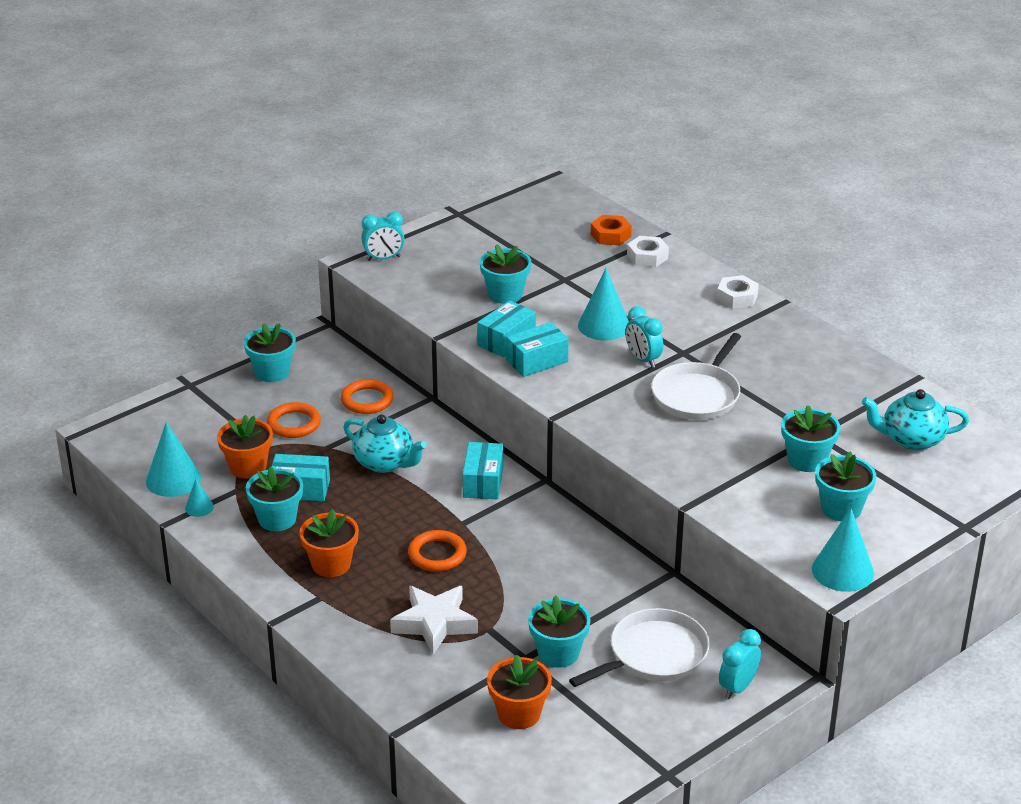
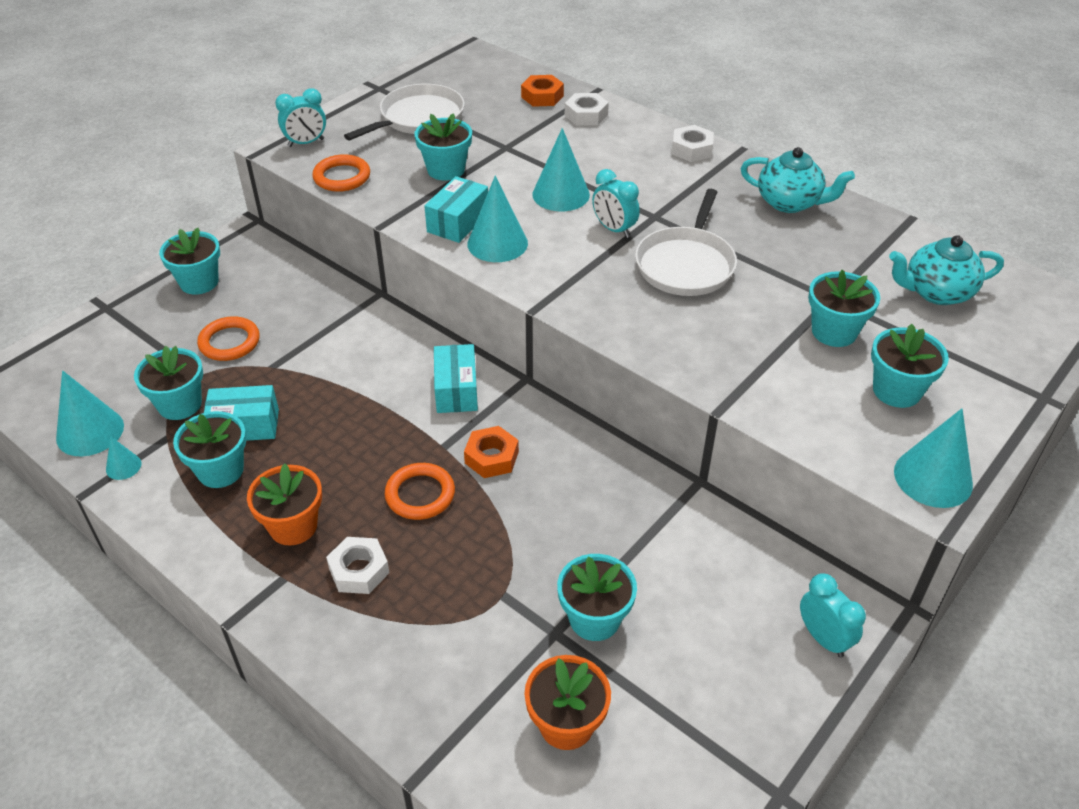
camera: 10 degrees left, 10 degrees up
orange flower pot [217,415,273,479] -> turquoise flower pot [134,346,203,420]
orange ring [341,379,394,414] -> orange ring moved to [312,154,370,192]
turquoise teapot [343,415,427,473] -> turquoise teapot moved to [741,147,855,213]
white star [390,586,478,655] -> none
turquoise box [506,322,569,377] -> turquoise cone [467,176,528,262]
white pan [569,608,710,687] -> white pan moved to [344,84,465,140]
turquoise clock [719,629,761,699] -> turquoise clock turned 120 degrees clockwise [800,573,866,658]
none -> white nut [326,537,390,594]
none -> orange nut [464,426,519,478]

